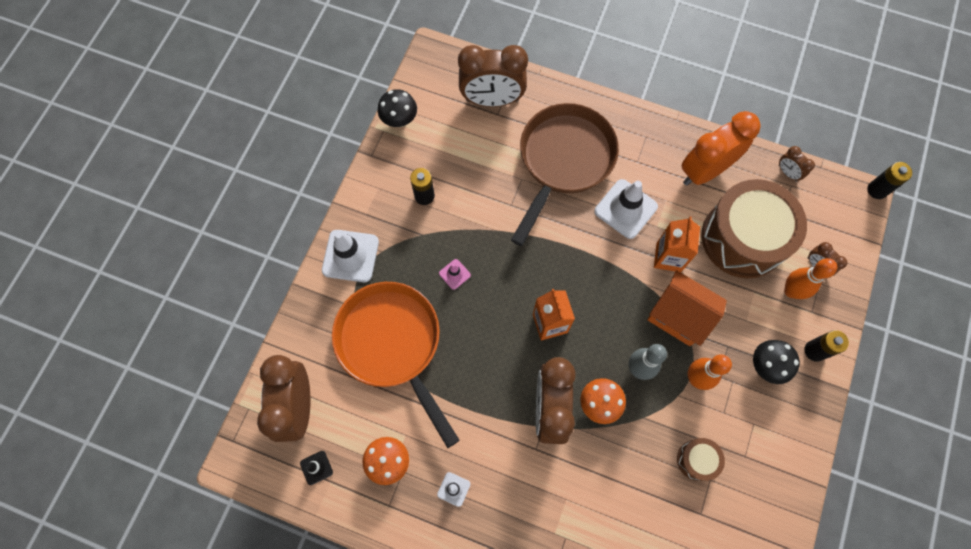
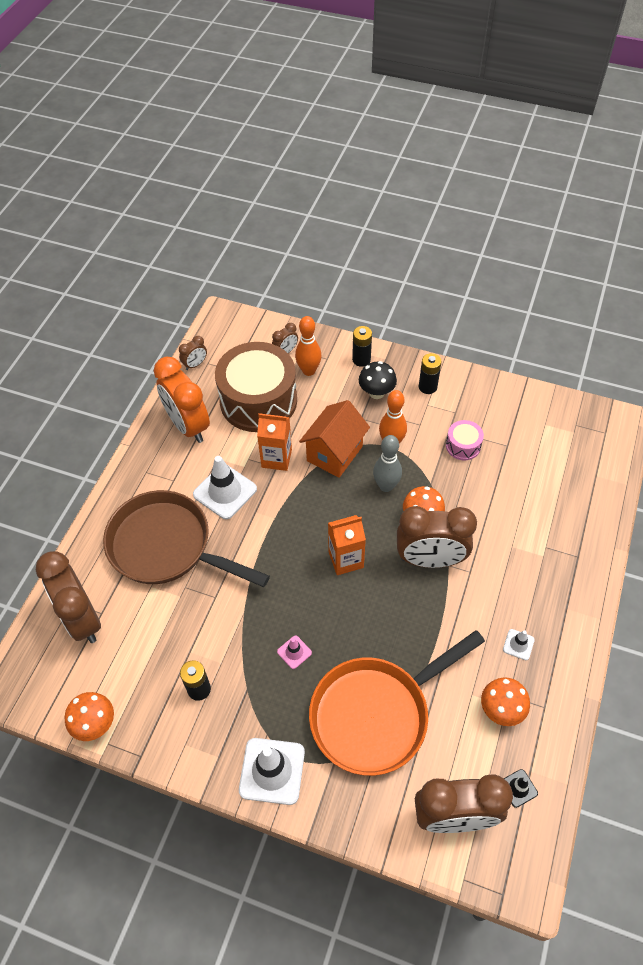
camera: 90 degrees left, 15 degrees down
black mushroom [378,89,417,128] -> orange mushroom [64,692,114,741]
brown clock [458,45,528,107] -> brown clock turned 150 degrees clockwise [36,551,101,643]
brown drum [677,438,725,481] -> pink drum [446,420,484,460]
black battery [867,162,912,199] -> black battery moved to [419,353,442,394]

